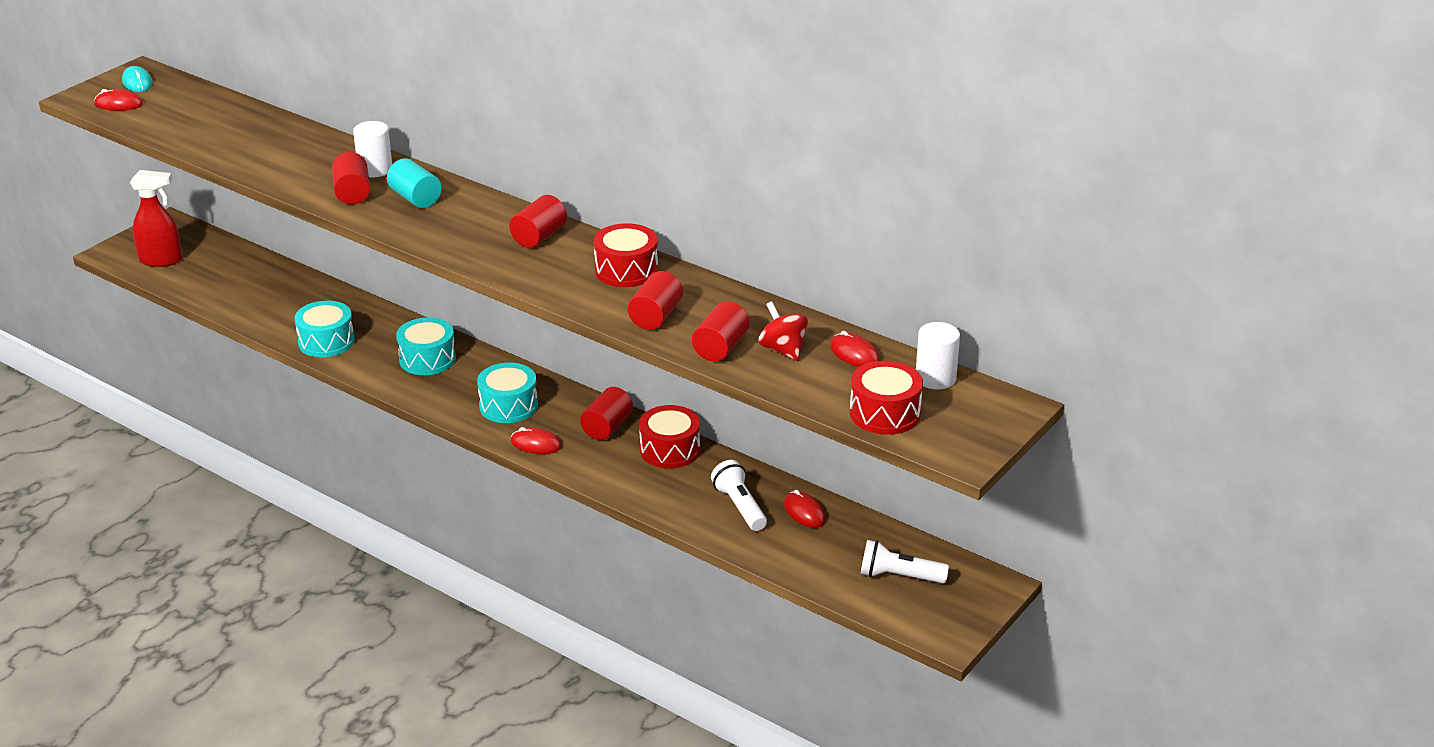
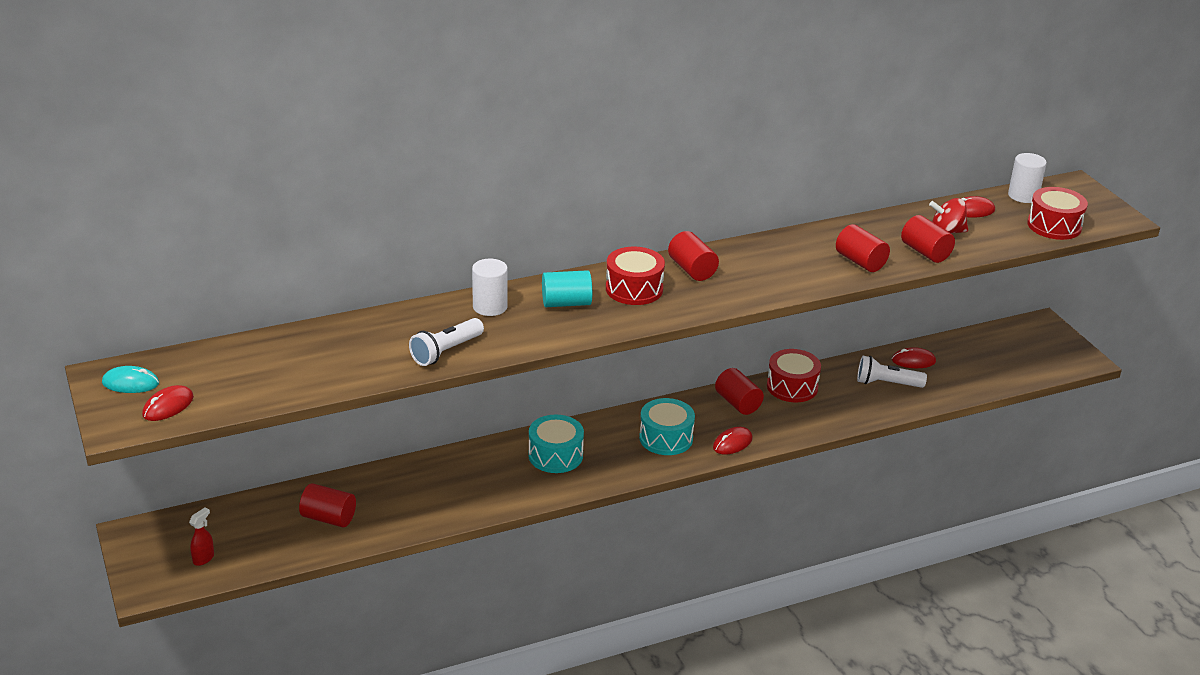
camera: 60 degrees left, 0 degrees up
red spray bottle [130,170,182,267] -> red spray bottle [189,507,214,566], size x0.51
turquoise drum [294,301,355,357] -> none
red cylinder [332,152,370,204] -> red cylinder moved to [299,483,356,527]
red drum [594,223,658,287] -> red drum moved to [606,247,665,305]
white flashlight [860,540,949,583] -> white flashlight moved to [409,318,484,366]

